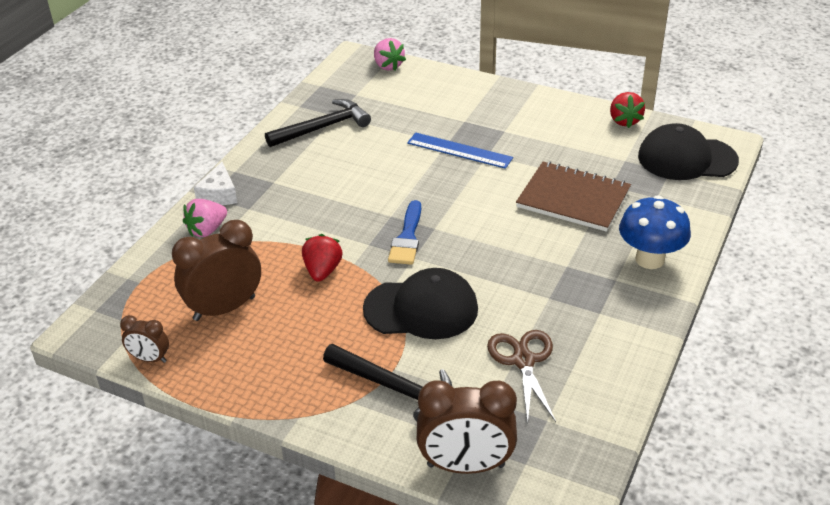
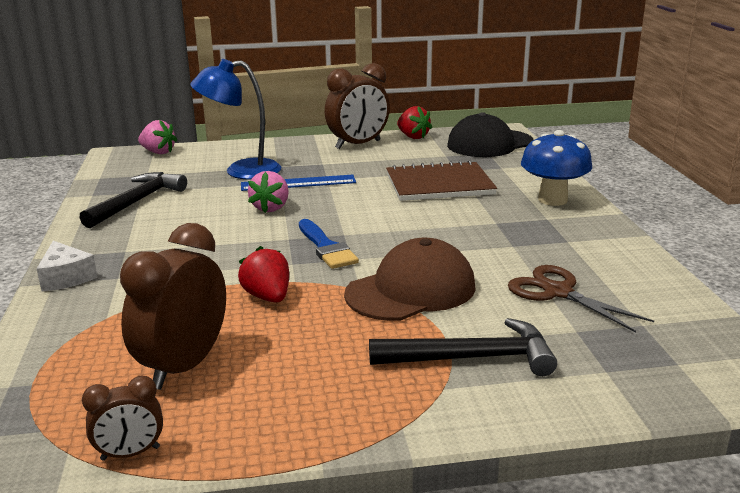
camera: 35 degrees left, 15 degrees down
pink strawberry [183,199,227,237] -> pink strawberry moved to [248,171,289,213]
black cap [363,268,478,339] -> brown cap [344,238,476,321]
brown clock [417,380,517,474] -> brown clock moved to [325,63,390,149]
none -> blue lamp [190,59,281,180]

